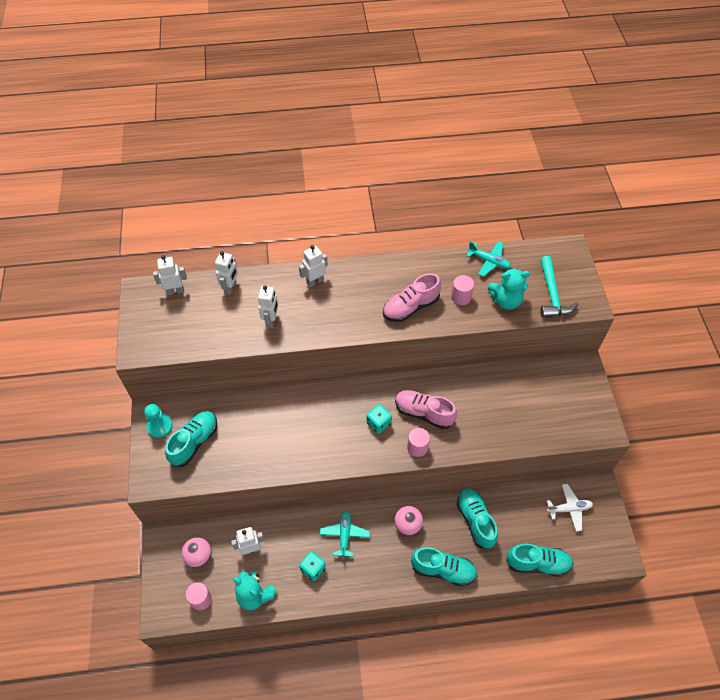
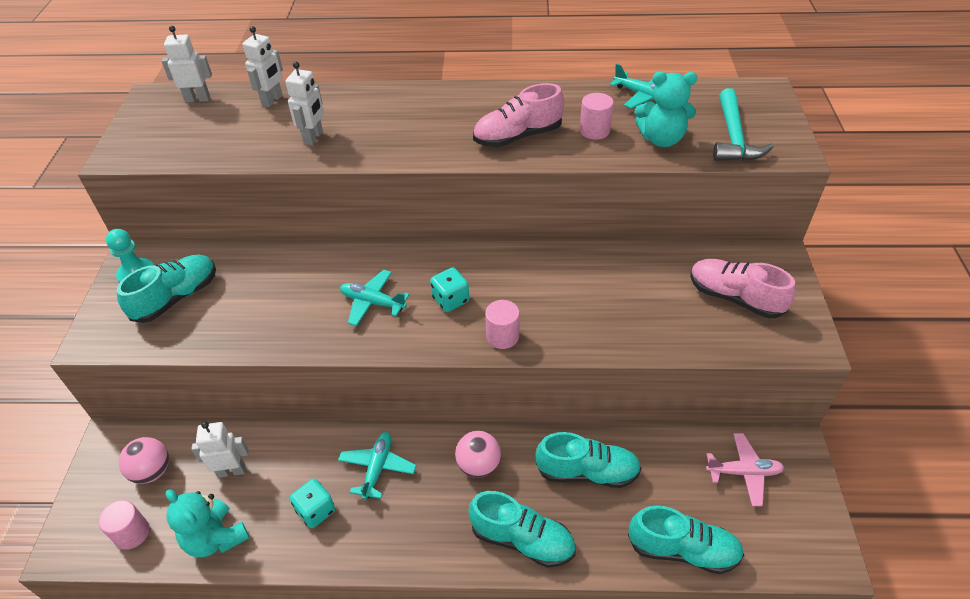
camera: 10 degrees right, 10 degrees down
white robot [299,245,328,287] -> none
pink shoe [395,390,457,429] -> pink shoe moved to [690,259,796,318]
turquoise shoe [457,488,498,549] -> turquoise shoe turned 105 degrees clockwise [535,432,641,488]
white plane [547,484,593,531] -> pink plane [706,433,784,506]
none -> turquoise plane [340,270,410,326]

